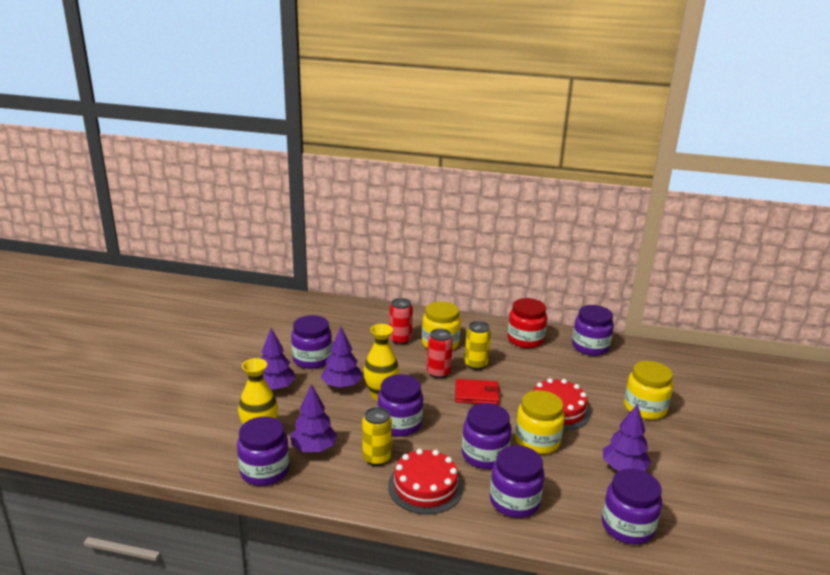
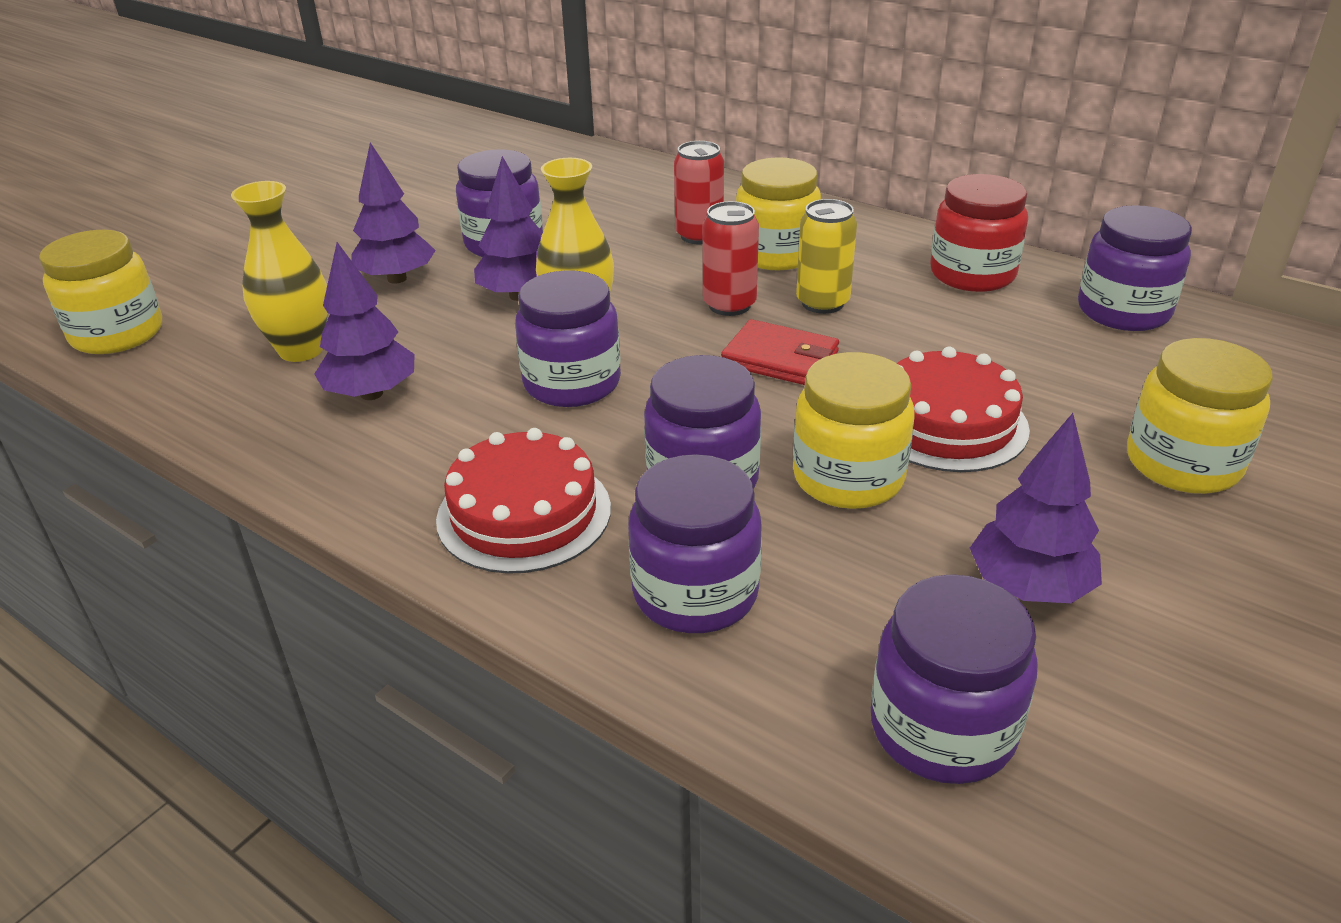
camera: 25 degrees right, 10 degrees up
purple jar [237,417,289,486] -> none
yellow can [362,407,392,466] -> none
none -> yellow jar [39,230,162,354]

